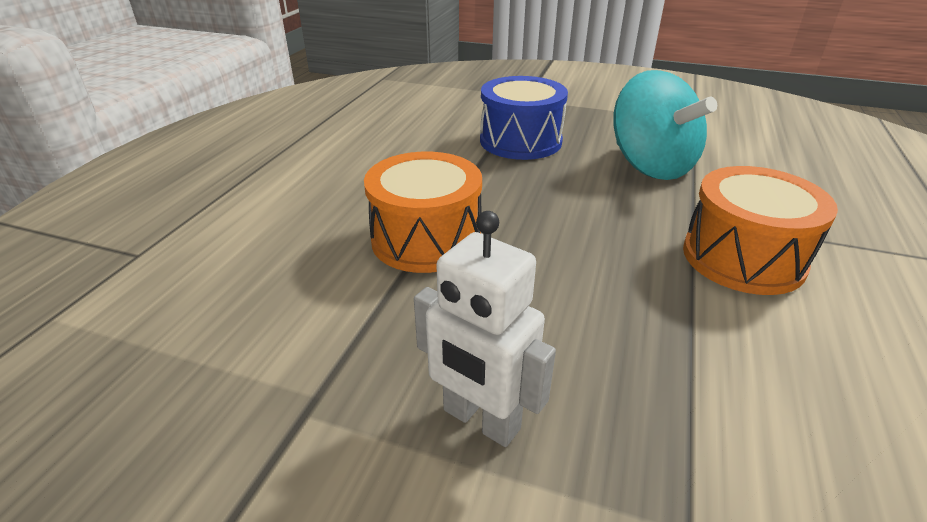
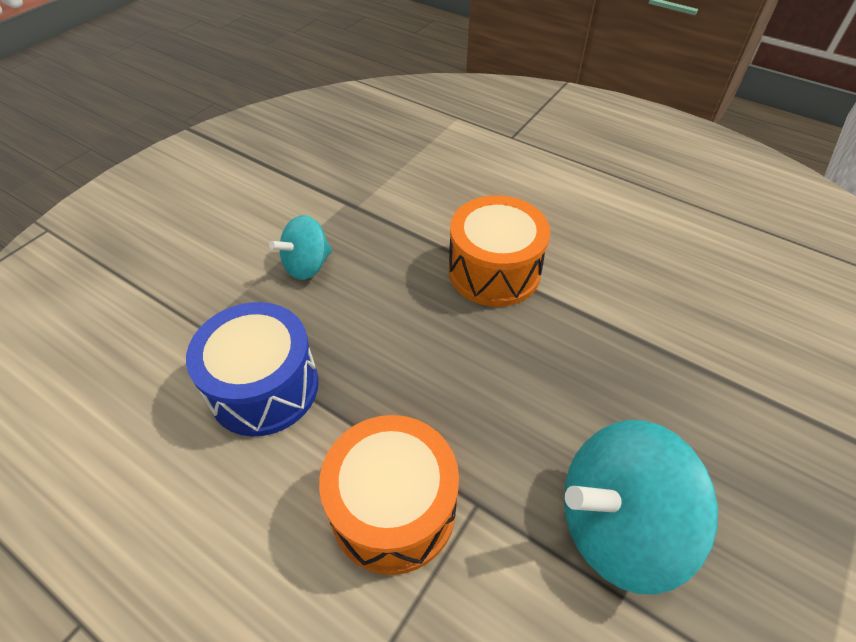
camera: 105 degrees right, 15 degrees up
white robot [414,211,556,447] -> turquoise spinning top [269,215,332,280]
blue drum [480,76,568,160] -> blue drum moved to [186,302,319,436]

